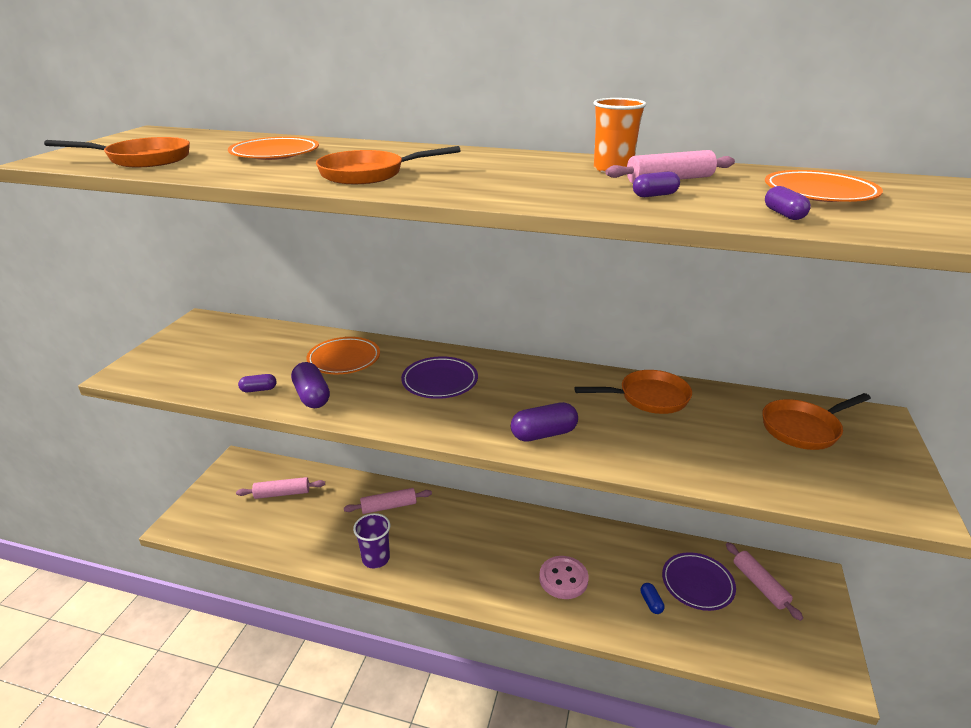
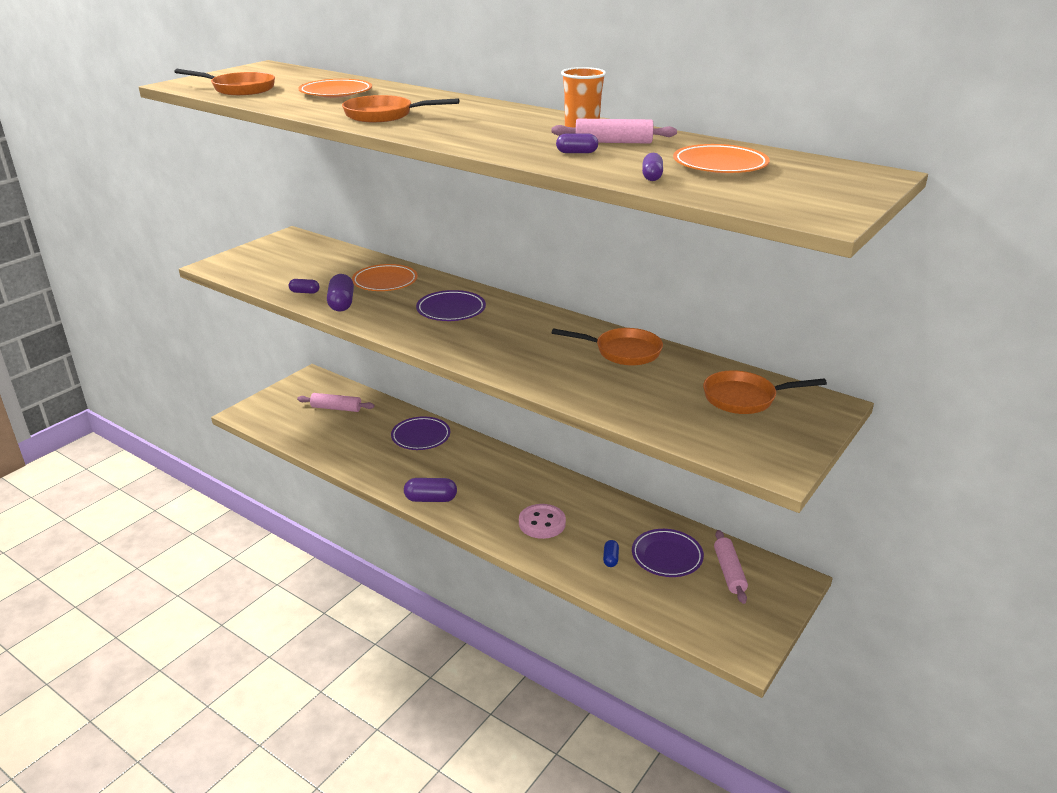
camera: 20 degrees right, 0 degrees up
pink rolling pin [344,488,432,514] -> purple plate [391,417,450,450]
purple cup [353,513,390,568] -> none
purple capsule [511,402,578,442] -> purple capsule moved to [404,478,457,502]

